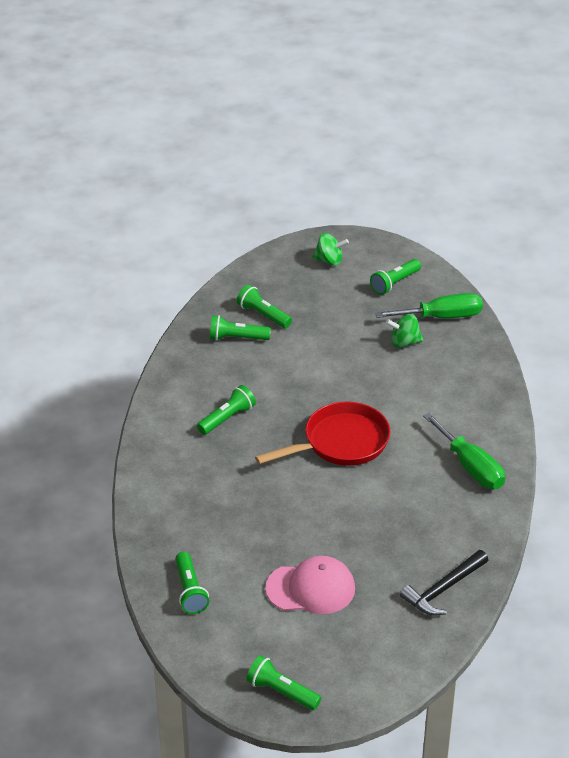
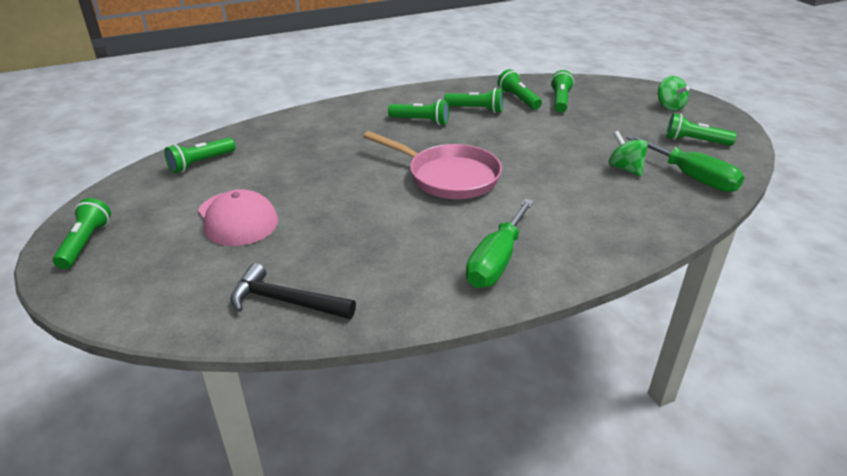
camera: 60 degrees right, 5 degrees down
red pan [255,402,391,466] -> pink pan [363,131,502,199]
none -> green flashlight [444,88,503,113]

